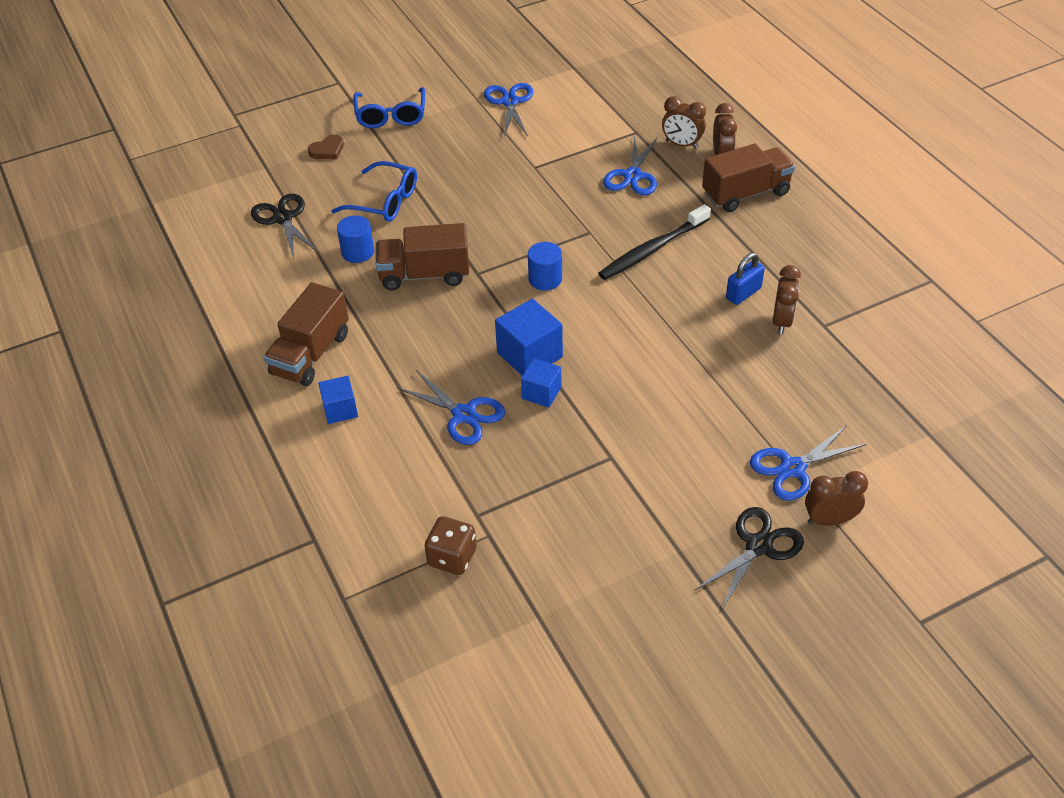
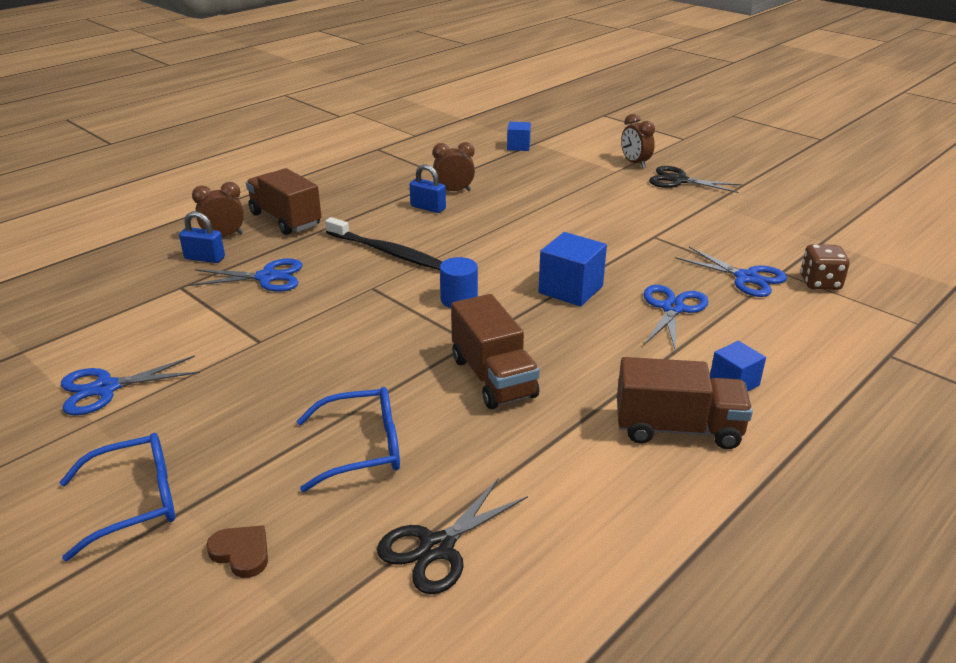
camera: 110 degrees left, 15 degrees down
blue glasses [332,161,417,221] -> blue glasses turned 75 degrees clockwise [296,387,400,492]
blue cylinder [337,215,374,263] -> none
blue cube [521,358,561,408] -> blue cube moved to [507,122,531,151]
brown clock [662,96,706,149] -> blue padlock [179,211,225,263]
blue scissors [750,425,867,501] -> blue scissors moved to [675,247,787,297]

